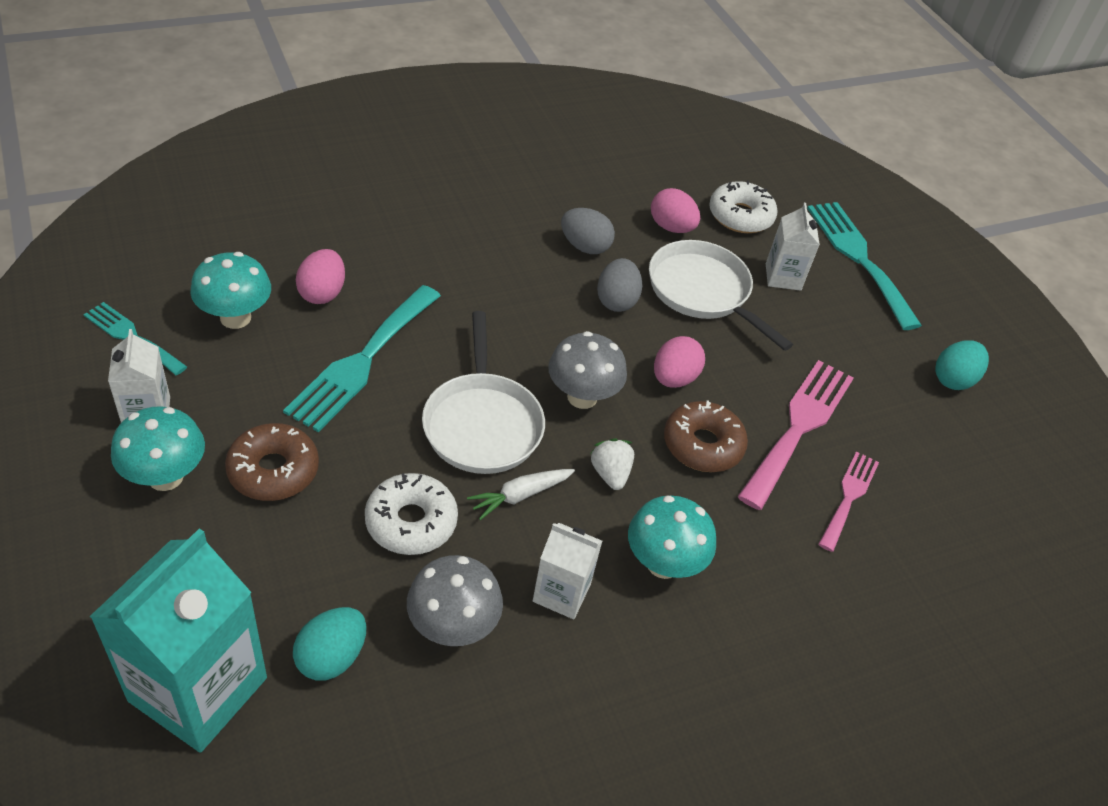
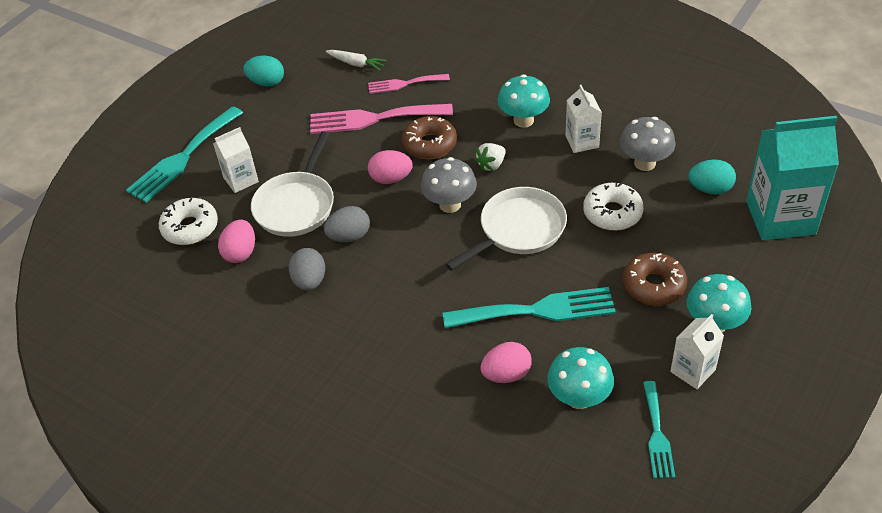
camera: 115 degrees left, 0 degrees up
white carrot [467,469,575,520] -> white carrot moved to [326,50,387,71]

